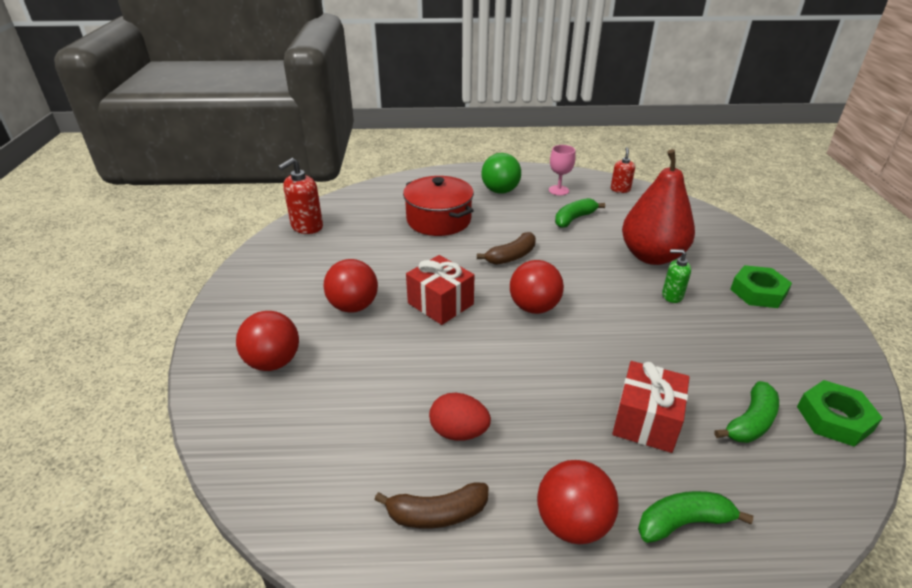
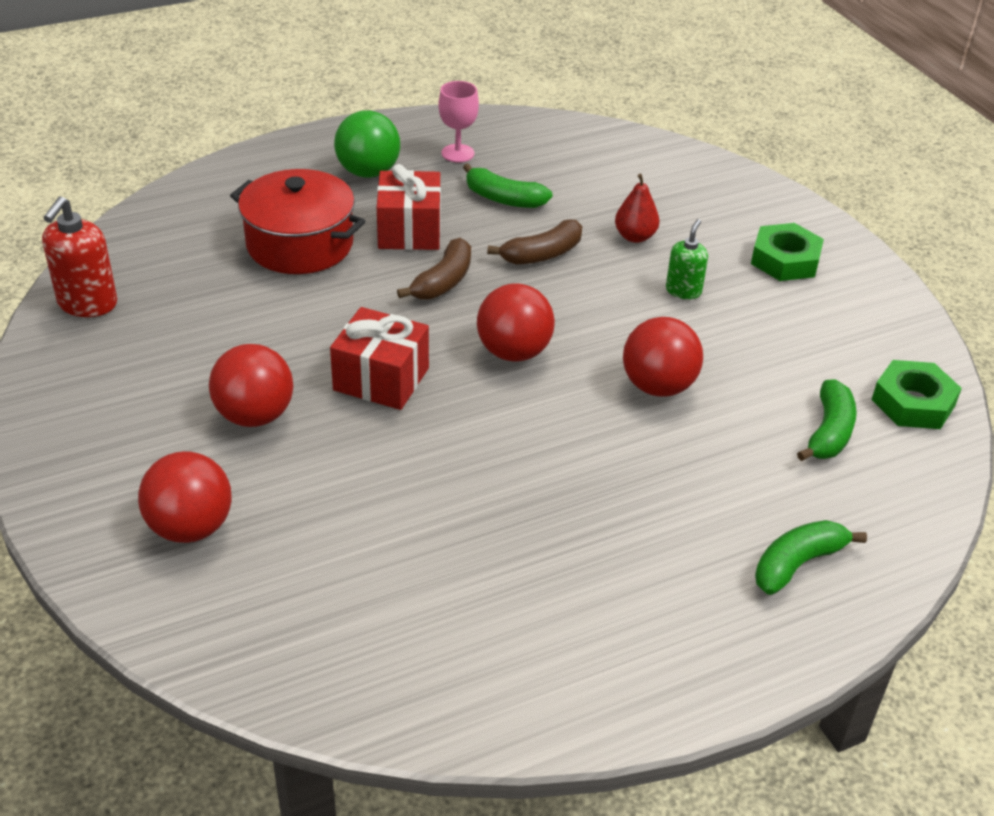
camera: 25 degrees left, 5 degrees up
brown banana [374,482,489,529] -> brown banana moved to [487,219,582,265]
red egg [429,393,491,441] -> none
red ball [537,460,619,544] -> red ball moved to [623,317,703,397]
green banana [555,198,605,228] -> green banana turned 90 degrees counterclockwise [463,163,553,208]
red soap dispenser [611,147,635,193] -> none
red gift [612,361,690,453] -> red gift moved to [377,164,441,250]
red pear [622,149,695,265] -> red pear [615,174,660,243], size x0.44
green soap dispenser [662,249,691,303] -> green soap dispenser turned 120 degrees clockwise [666,219,708,299]

